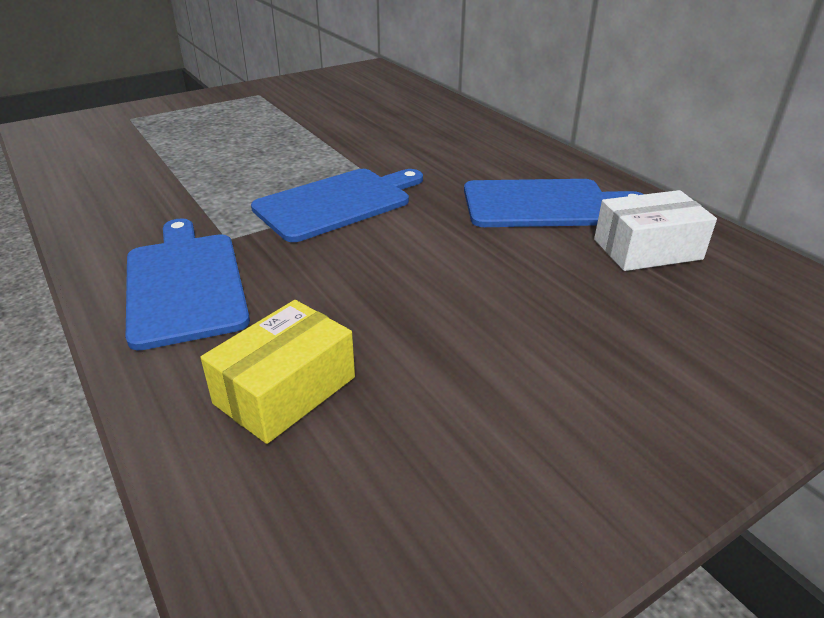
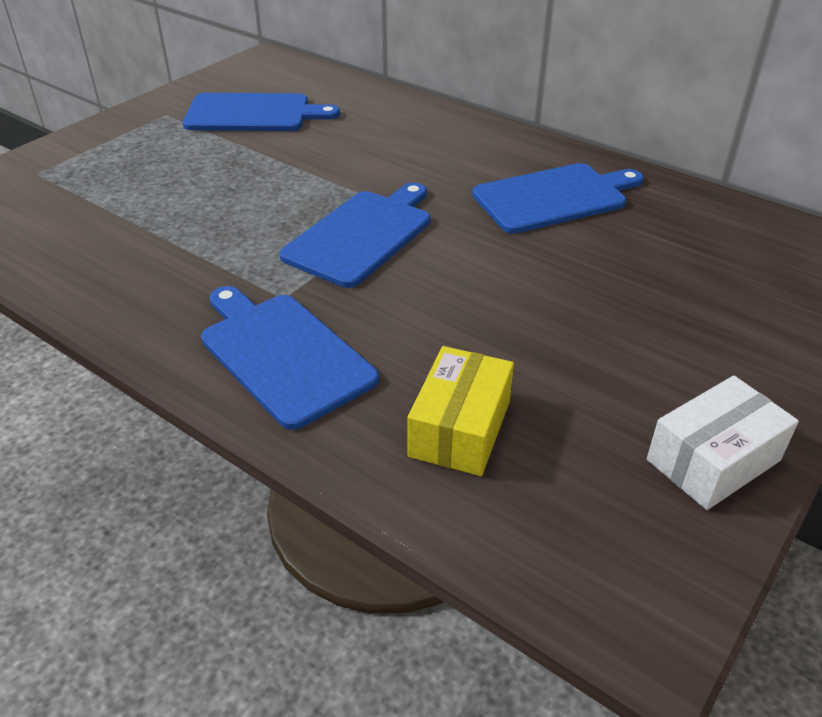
camera: 20 degrees left, 5 degrees up
white box [594,190,717,271] -> white box moved to [647,376,799,510]
none -> blue cutting board [183,93,340,131]

